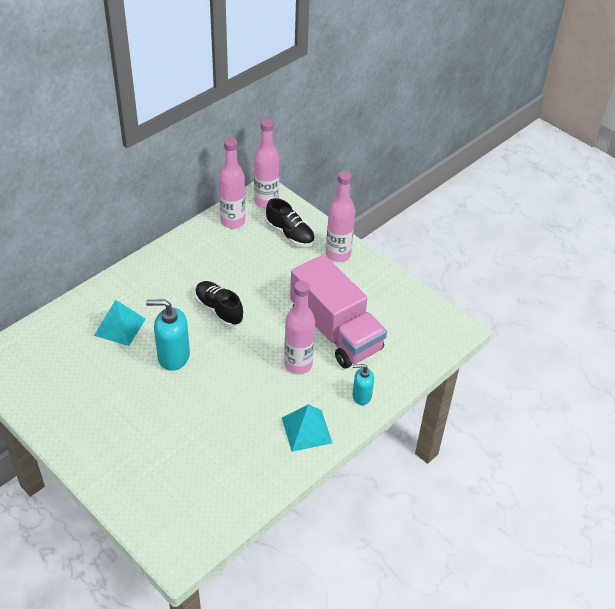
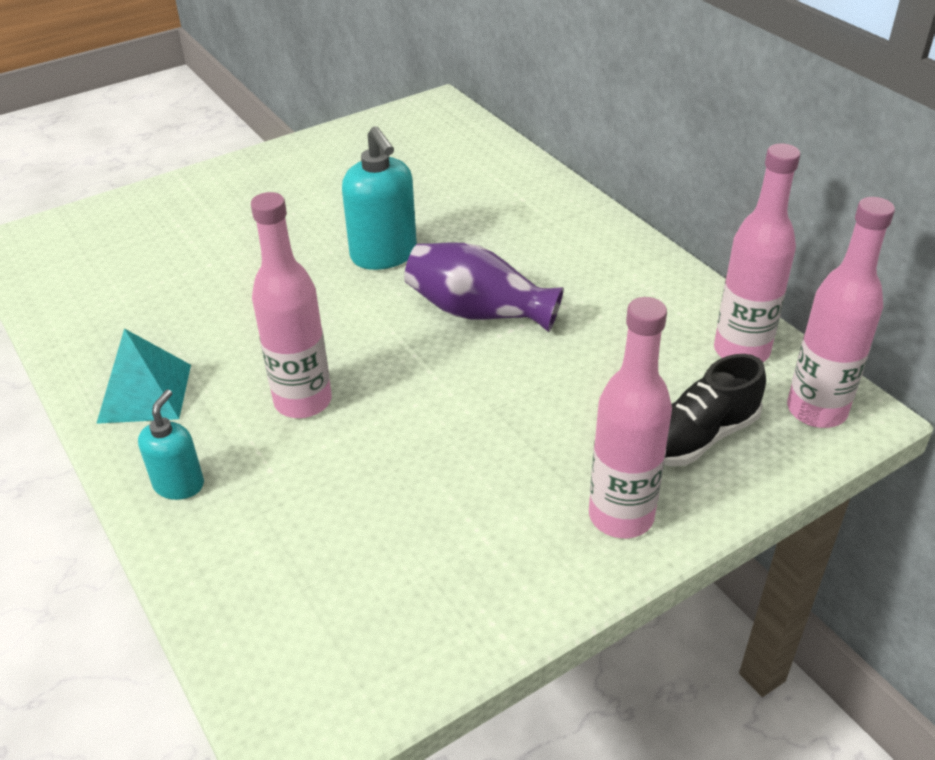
camera: 105 degrees right, 5 degrees down
turquoise pyramid [94,300,146,346] -> none
turquoise soap dispenser [146,299,190,371] -> turquoise soap dispenser turned 135 degrees clockwise [342,126,417,270]
black shoe [195,281,244,327] -> purple vase [404,243,564,332]
pink truck [290,254,387,368] -> none

